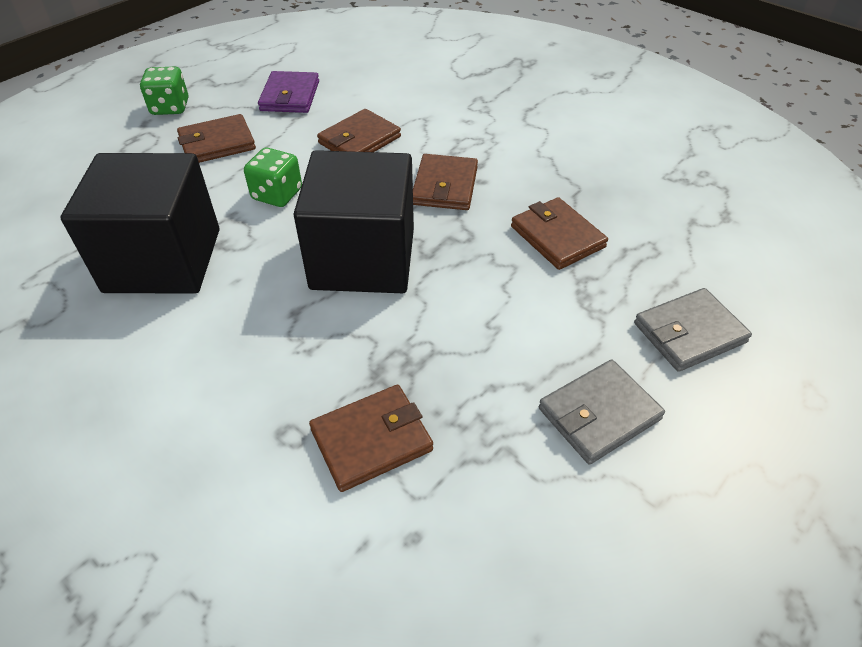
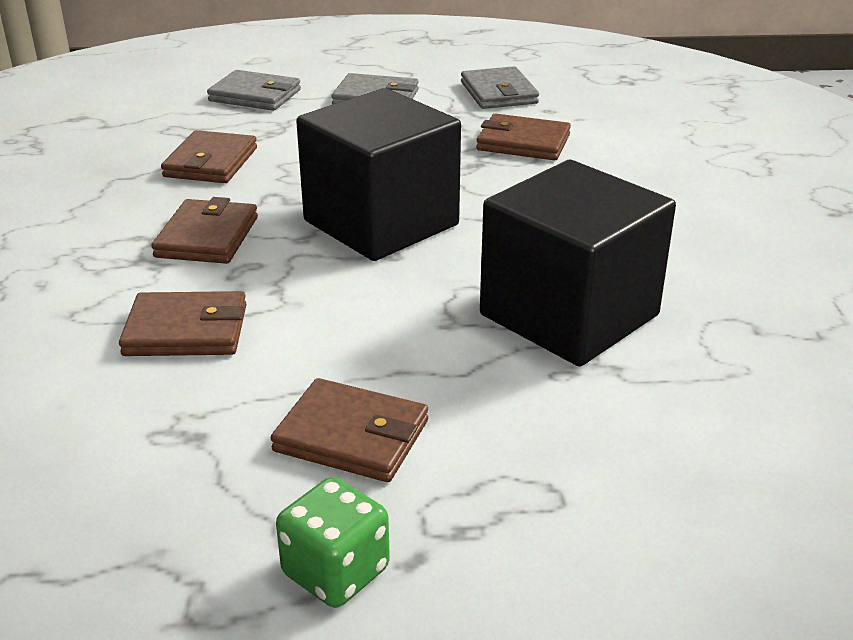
camera: 135 degrees left, 15 degrees down
green dice [244,147,302,207] -> none
purple wallet [258,71,319,113] -> none
brown wallet [413,154,478,210] -> brown wallet turned 45 degrees counterclockwise [151,197,258,264]
none -> grey wallet [461,66,539,109]

